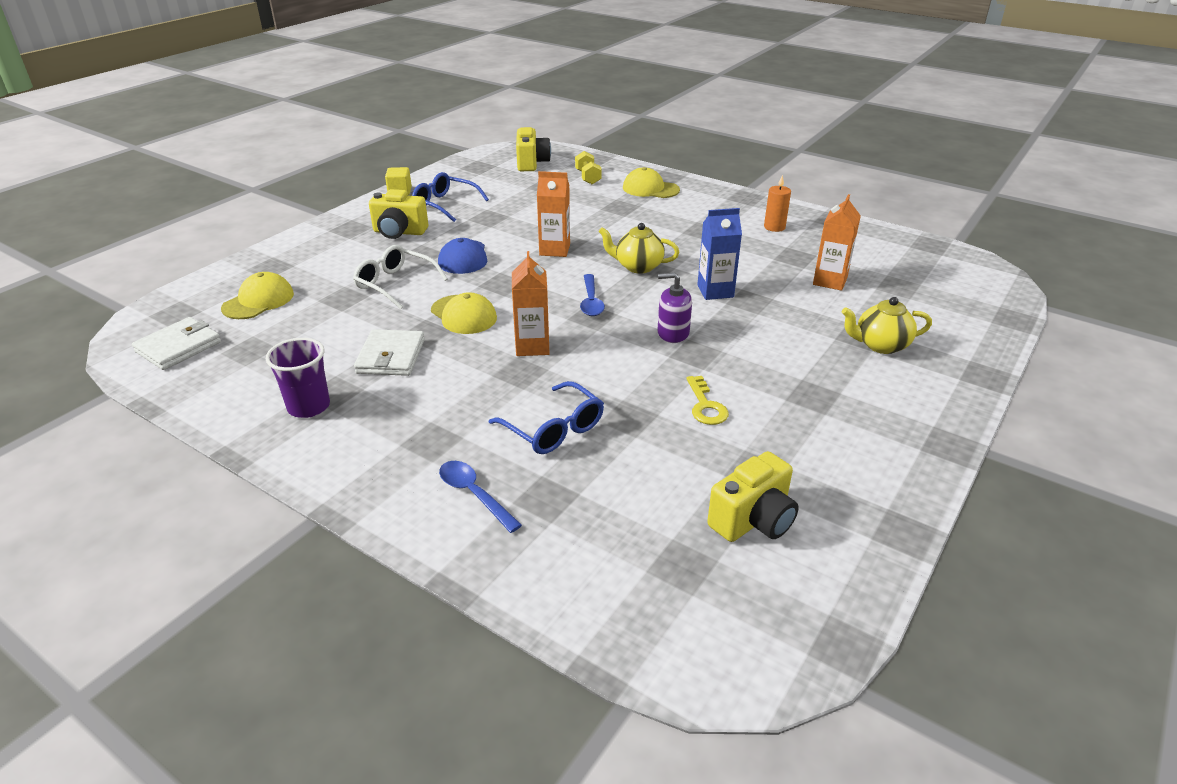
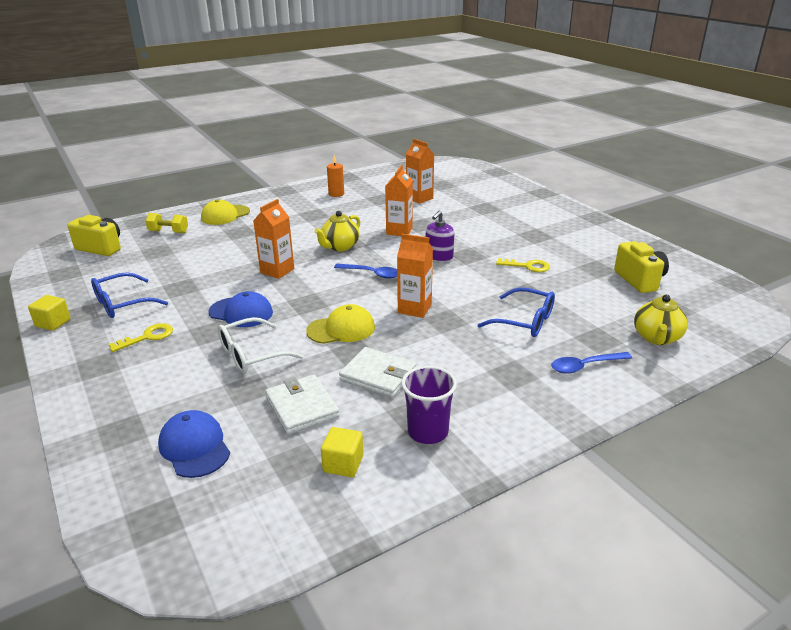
camera: 65 degrees left, 5 degrees down
white wallet [132,317,221,370] -> white wallet moved to [265,375,340,435]
yellow cap [221,272,294,319] -> blue cap [158,410,230,478]
yellow camera [369,189,428,239] -> yellow key [109,323,173,352]
blue glasses [489,381,604,454] -> blue glasses turned 45 degrees clockwise [478,287,555,337]
blue carton [697,208,742,300] -> orange carton [385,165,413,236]
yellow teapot [842,297,932,354] -> yellow teapot moved to [634,295,688,345]
none -> yellow cube [321,427,363,477]

